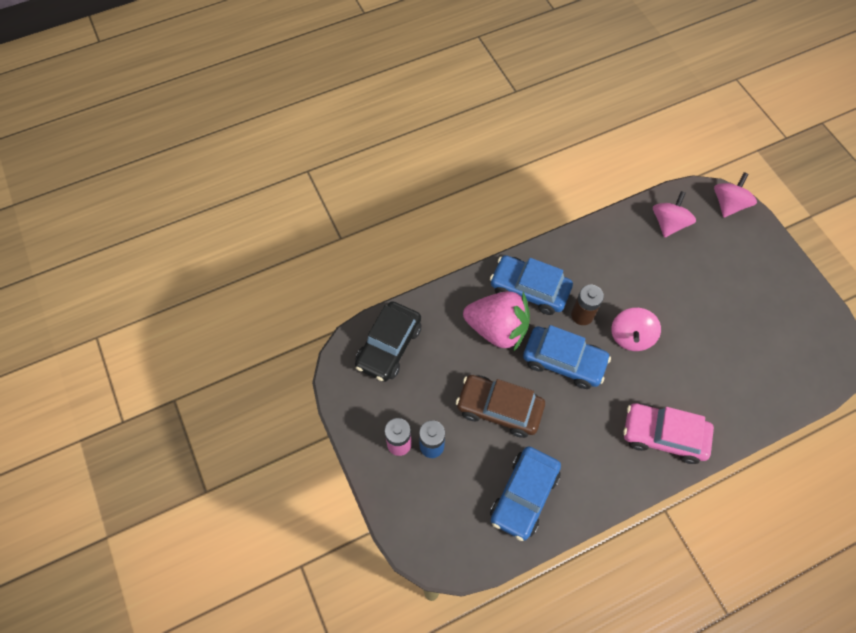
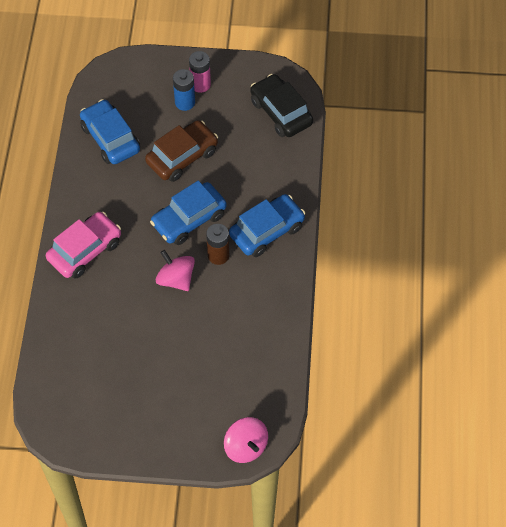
camera: 120 degrees right, 5 degrees down
pink strawberry [463,291,530,352] -> none
pink spinning top [653,191,696,238] -> none

